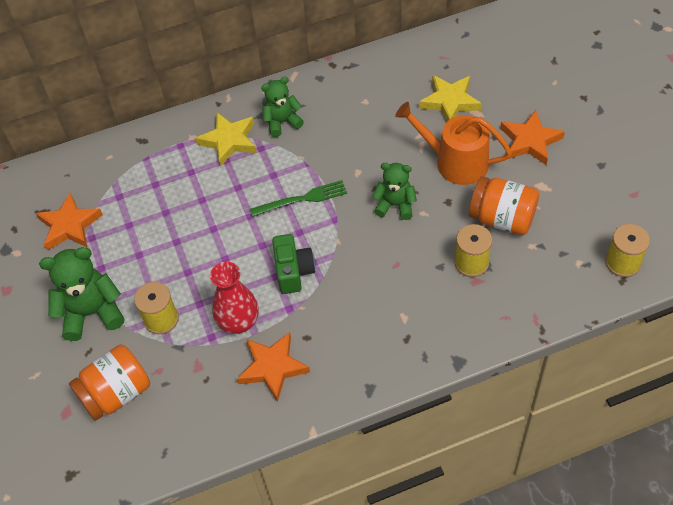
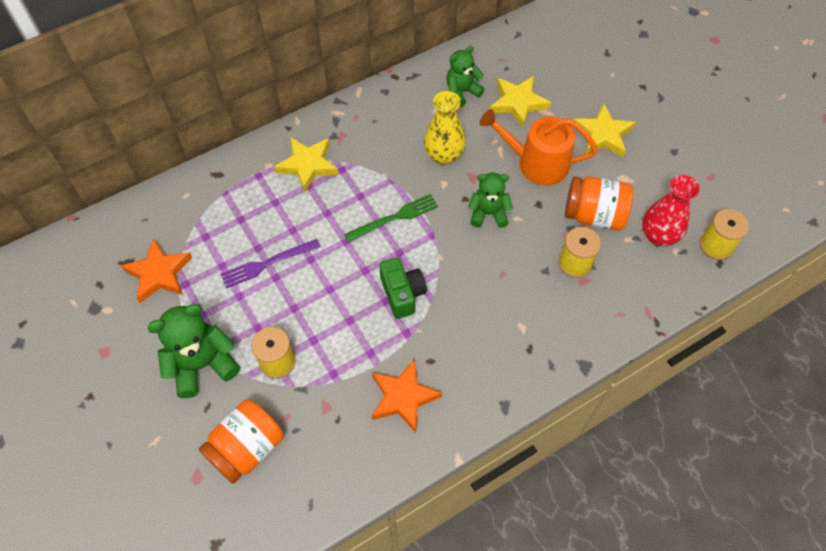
camera: 15 degrees left, 5 degrees up
red vase [210,262,259,334] -> red vase moved to [642,175,700,246]
green teddy bear [261,77,304,137] -> green teddy bear moved to [446,46,485,107]
orange star [500,110,565,165] -> yellow star [574,104,636,157]
none -> purple fork [221,239,320,289]
none -> yellow vase [424,91,465,165]

